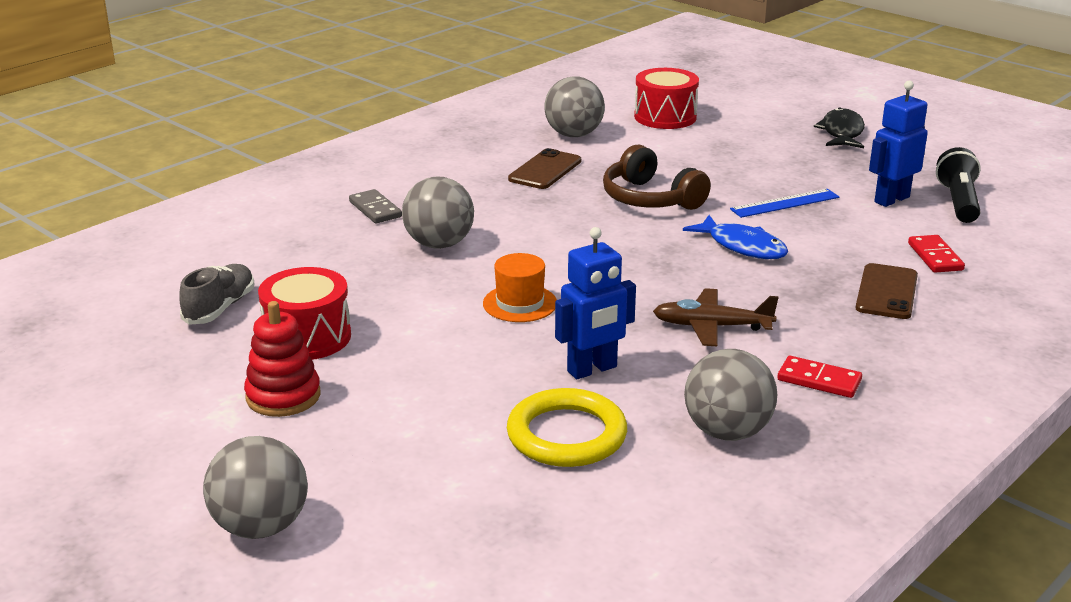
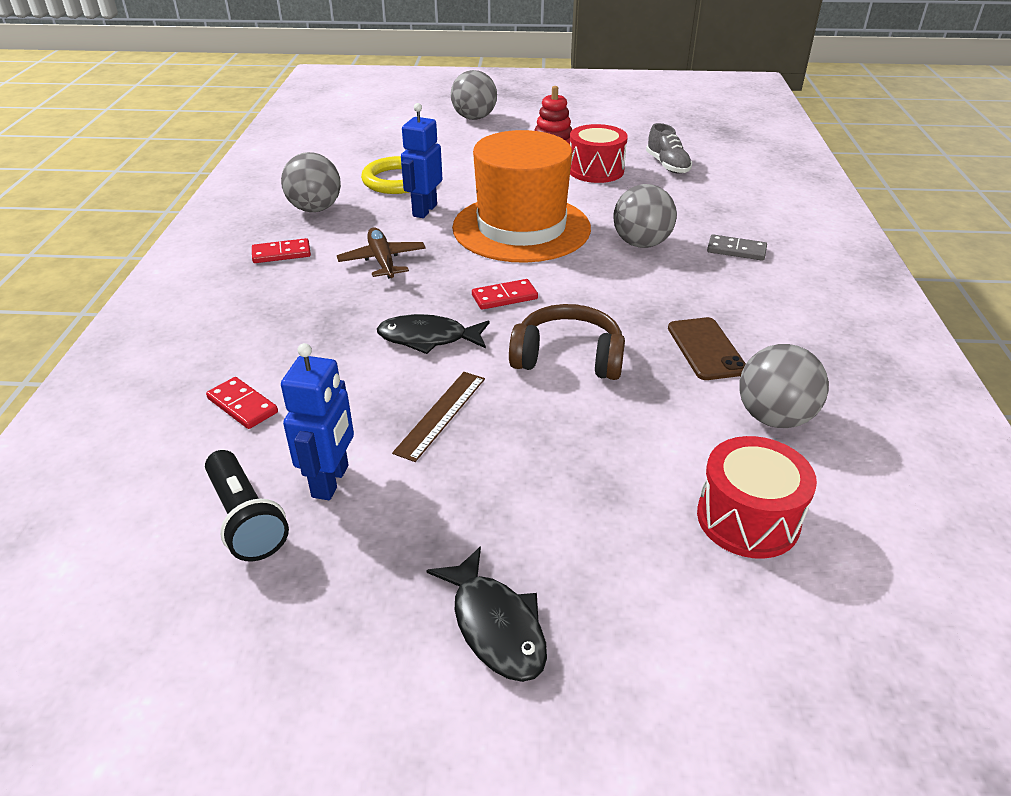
camera: 140 degrees right, 10 degrees up
orange hat [483,253,557,322] -> orange hat [452,130,591,263], size x2.43
brown plane [653,288,778,346] -> brown plane turned 75 degrees counterclockwise [337,227,426,279]
blue fish [683,215,788,259] -> black fish [377,314,489,354]
blue ruler [730,189,839,218] -> brown ruler [392,372,485,462]
brown phone [856,263,918,319] -> none
none -> red domino [472,279,538,310]

